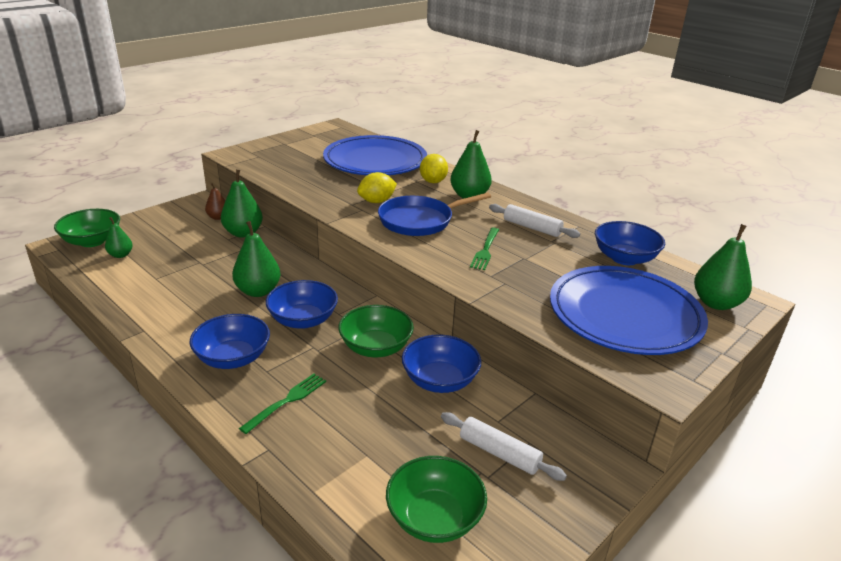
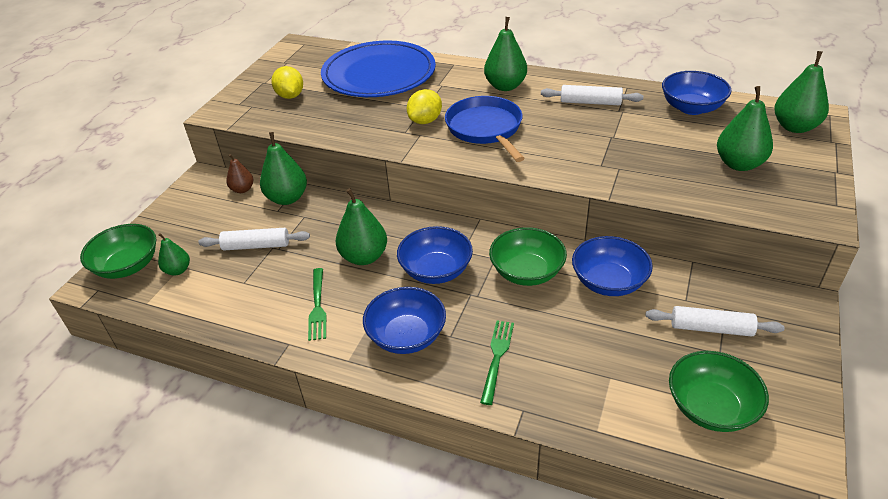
camera: 20 degrees left, 10 degrees up
blue pan [378,193,491,236] -> blue pan turned 120 degrees clockwise [445,96,525,162]
yellow lemon [420,154,448,183] -> yellow lemon moved to [271,66,303,99]
green fork [470,228,499,270] -> green fork moved to [308,268,327,341]
blue plate [550,266,708,355] -> green pear [717,86,773,171]
none -> white rolling pin [198,228,310,250]

